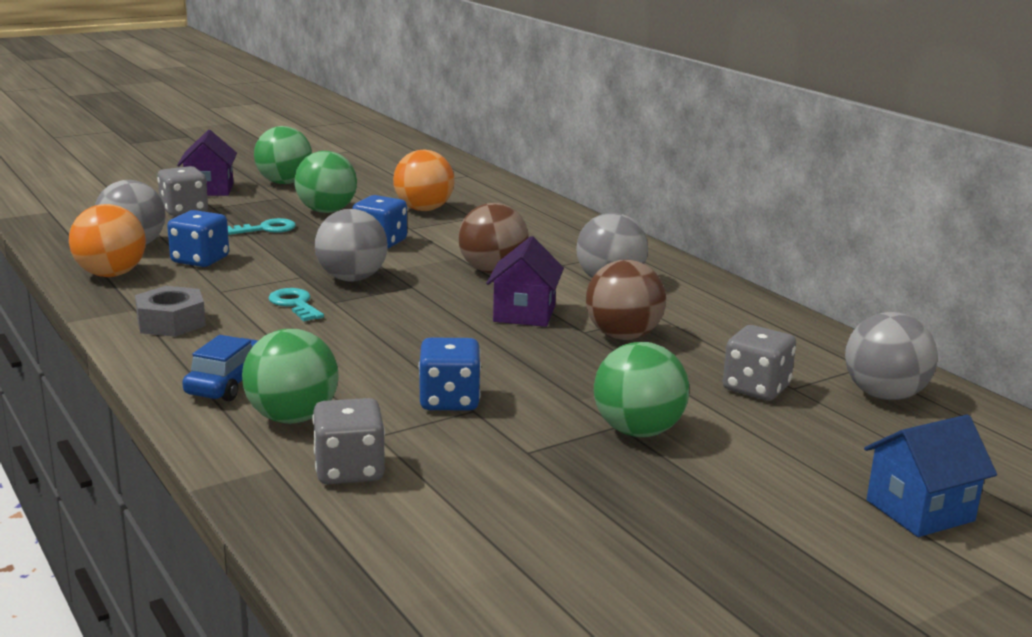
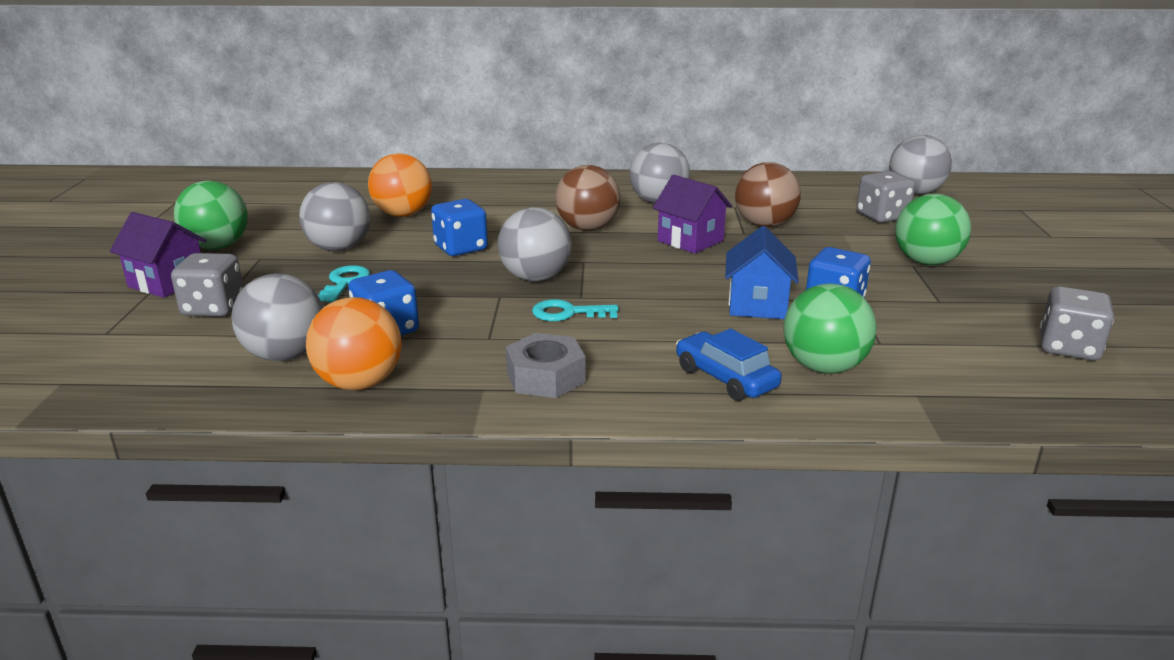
camera: 55 degrees left, 5 degrees up
green ball [295,151,357,213] -> grey ball [299,182,370,252]
grey dice [312,398,385,484] -> grey dice moved to [1040,286,1114,361]
blue house [864,415,997,537] -> blue house moved to [725,226,799,319]

